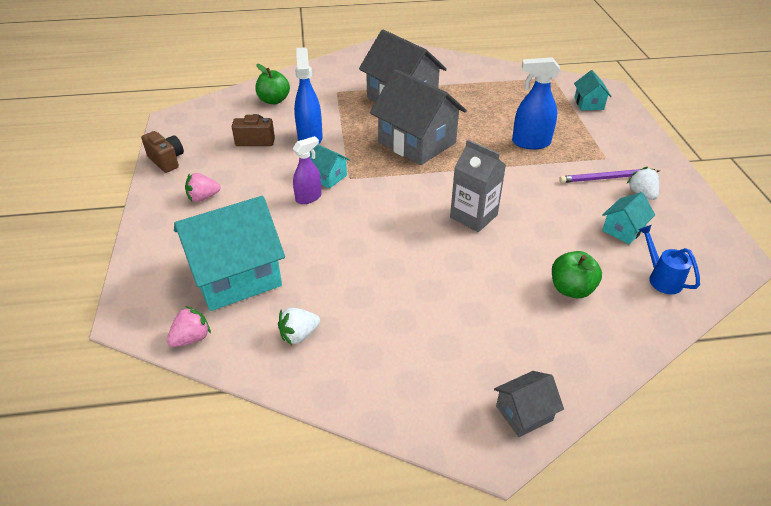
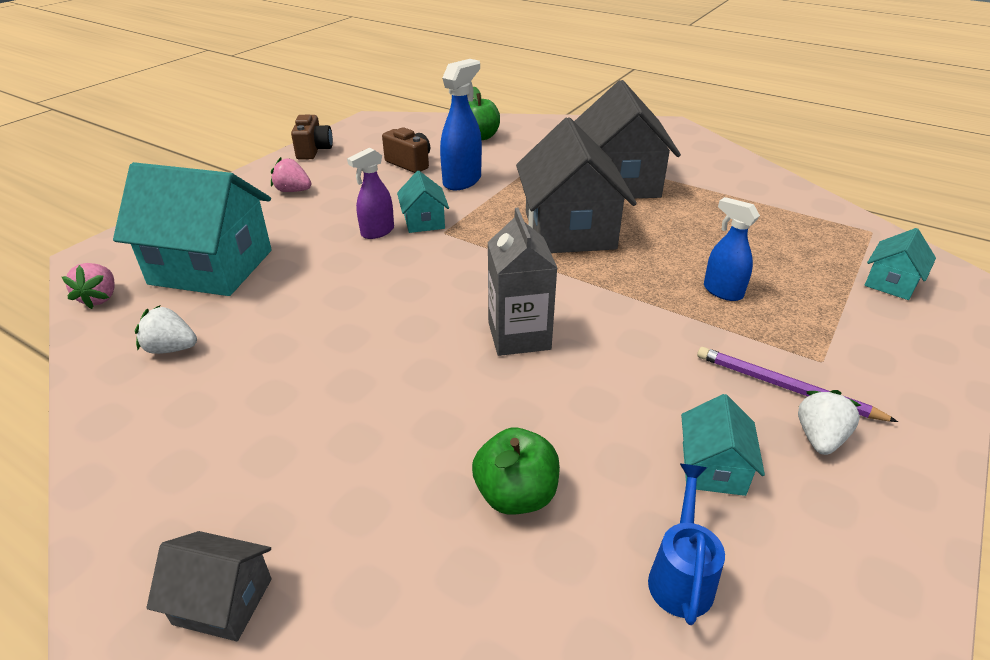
camera: 40 degrees right, 5 degrees down
pink strawberry [167,306,211,347] -> pink strawberry turned 90 degrees clockwise [62,263,115,309]
purple spray bottle [293,136,322,204] -> purple spray bottle turned 135 degrees clockwise [347,148,394,239]
blue spray bottle [512,57,560,149] -> blue spray bottle [704,197,760,301], size x0.67
turquoise house [602,192,655,244] -> turquoise house turned 75 degrees counterclockwise [681,394,765,496]

